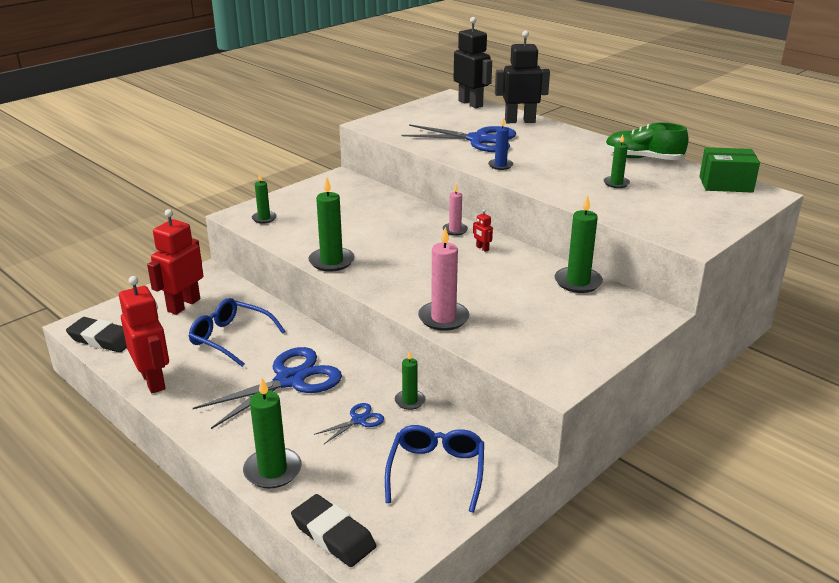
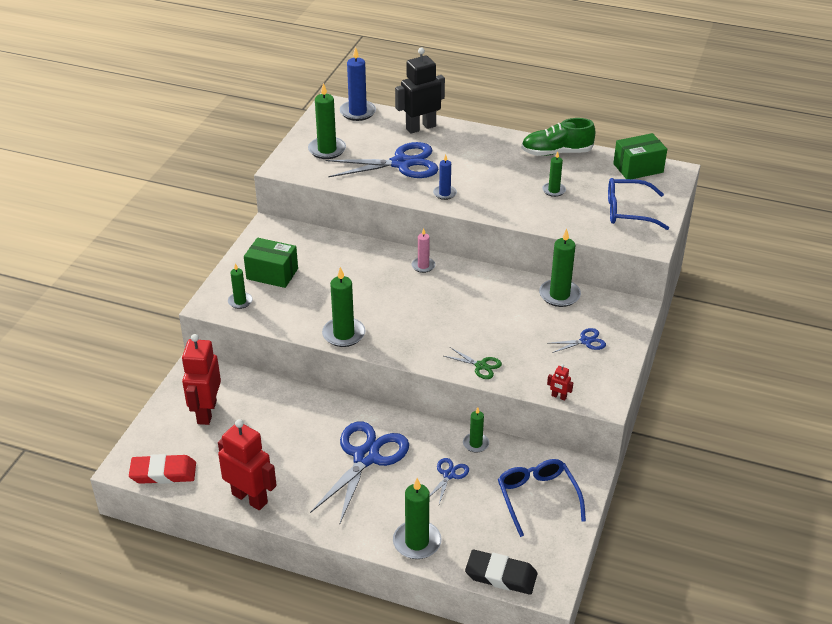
camera: 25 degrees left, 10 degrees up
black eraser [66,317,127,353] -> red eraser [129,454,196,484]
blue glasses [189,298,286,367] -> blue glasses moved to [608,178,669,230]
pink candle [418,227,469,331] -> green scissors [444,347,502,379]
black robot [454,17,492,108] -> blue candle [340,47,376,121]
red robot [473,209,493,252] -> red robot moved to [547,364,573,401]
none -> green box [244,238,298,288]
none -> green candle [308,83,346,159]
none -> blue scissors [548,328,606,353]

